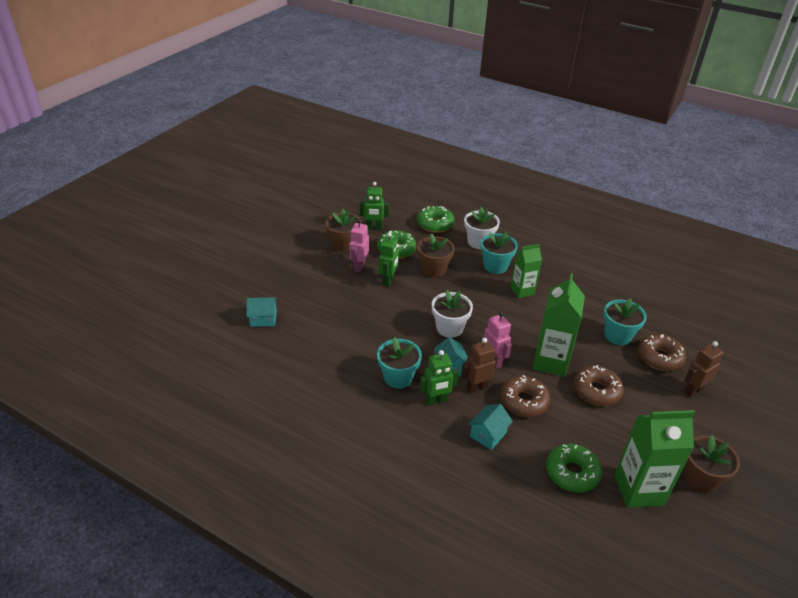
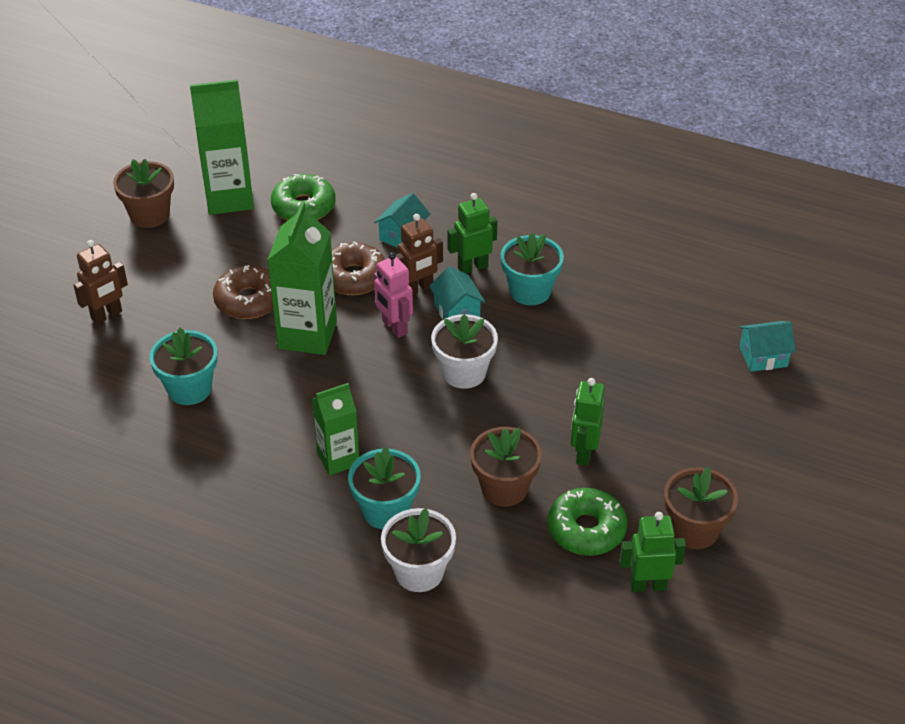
camera: 175 degrees right, 5 degrees up
pink robot [350,219,369,272] -> none
green donut [417,206,454,233] -> none
brown donut [638,334,686,371] -> none

